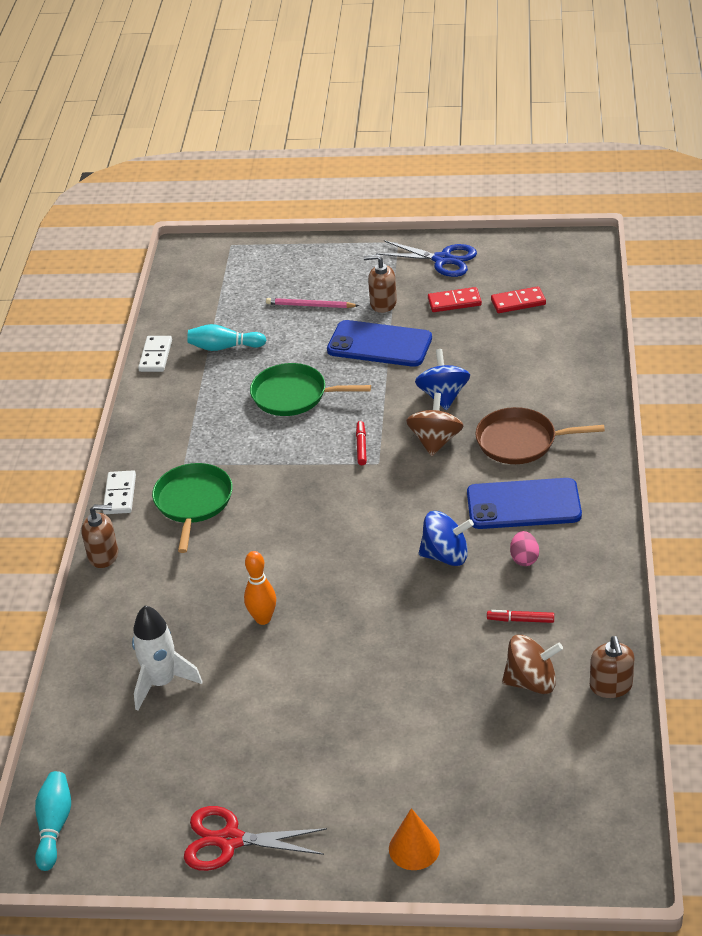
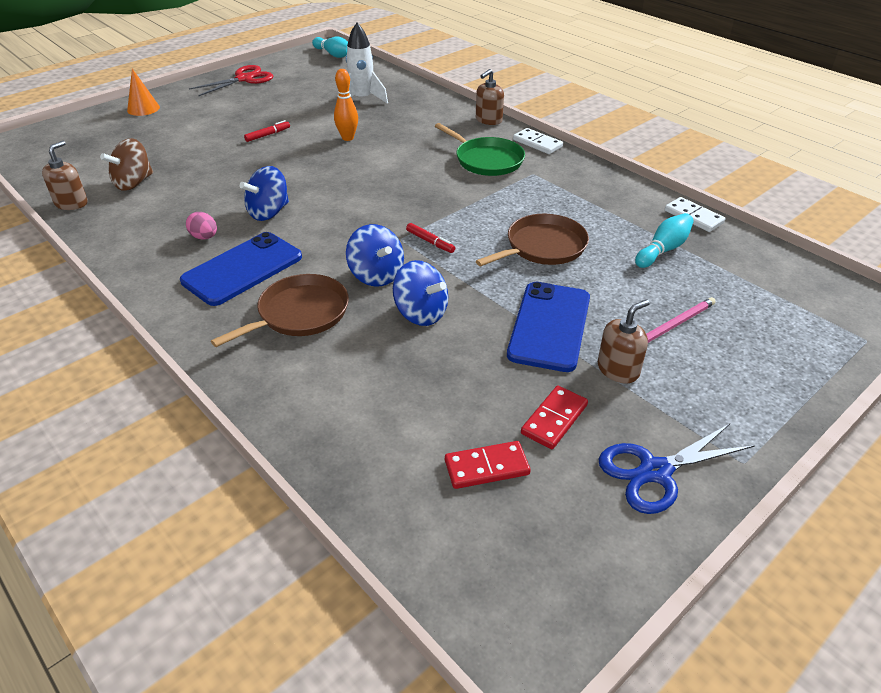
camera: 130 degrees right, 0 degrees up
green pan [250,363,371,416] -> brown pan [476,214,589,266]
blue phone [327,320,432,367] -> blue phone turned 45 degrees counterclockwise [507,282,590,372]
brown spinning top [406,393,463,456] -> blue spinning top [346,224,404,287]
red marker [487,610,554,623] -> red marker moved to [244,120,290,142]
red domino [491,286,546,313] -> red domino turned 45 degrees clockwise [445,441,531,489]
brown soap dispenser [590,636,635,698] -> brown soap dispenser turned 75 degrees clockwise [42,141,88,210]

